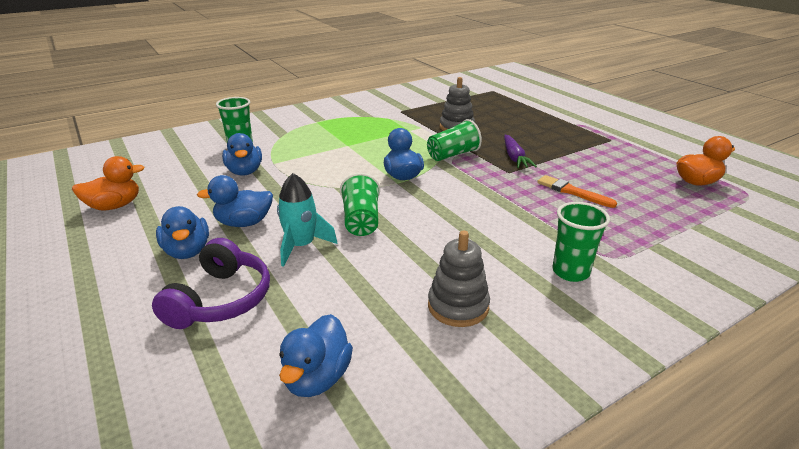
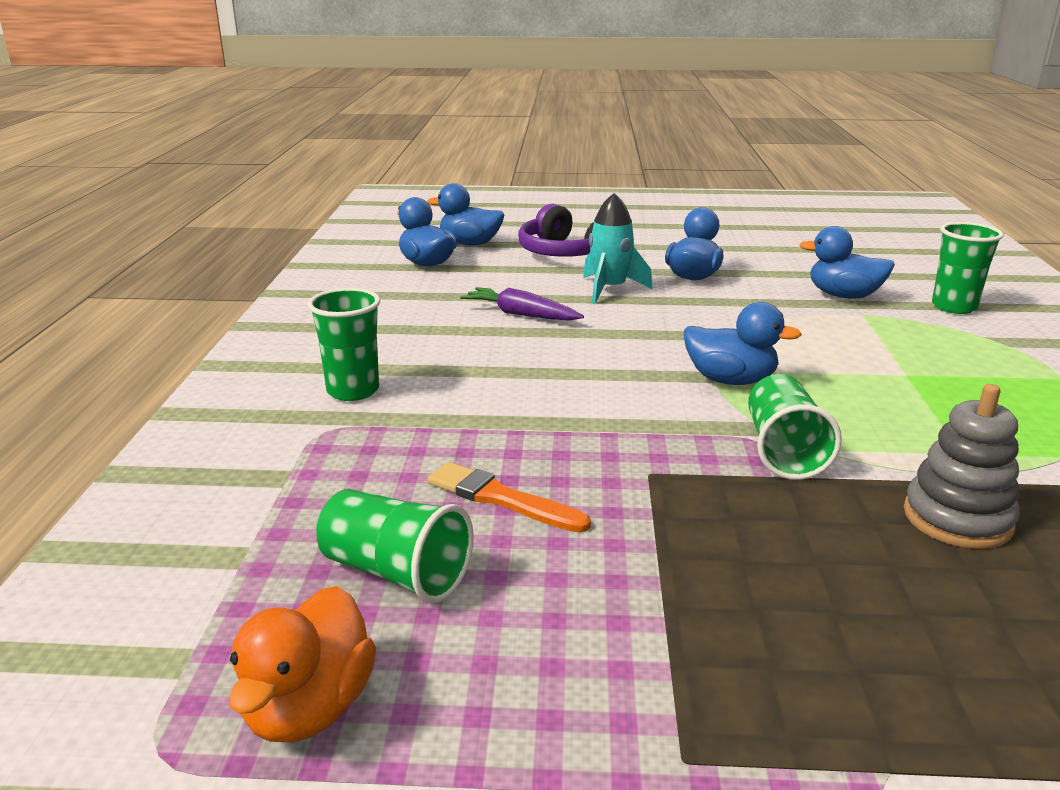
camera: 125 degrees right, 5 degrees down
orange duck [72,156,145,211] -> none
blue duck [156,206,209,259] -> blue duck moved to [427,183,504,246]
green cup [340,173,380,236] -> green cup moved to [316,489,474,604]
grey stacking toy [428,230,490,327] -> none
purple carrot [504,135,537,168] -> purple carrot moved to [460,287,584,321]
orange brush [537,175,617,208] -> orange brush turned 135 degrees counterclockwise [428,462,591,533]

